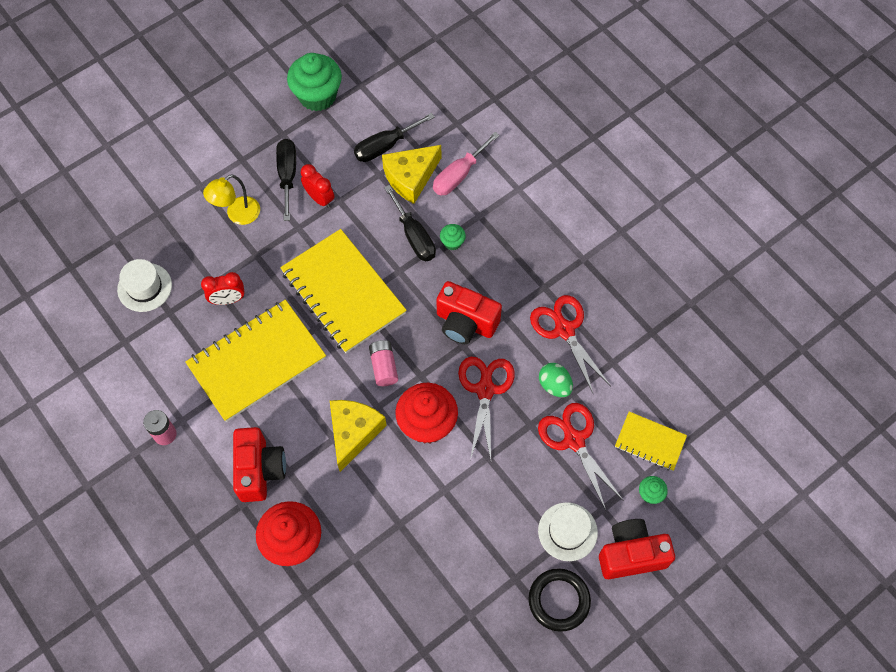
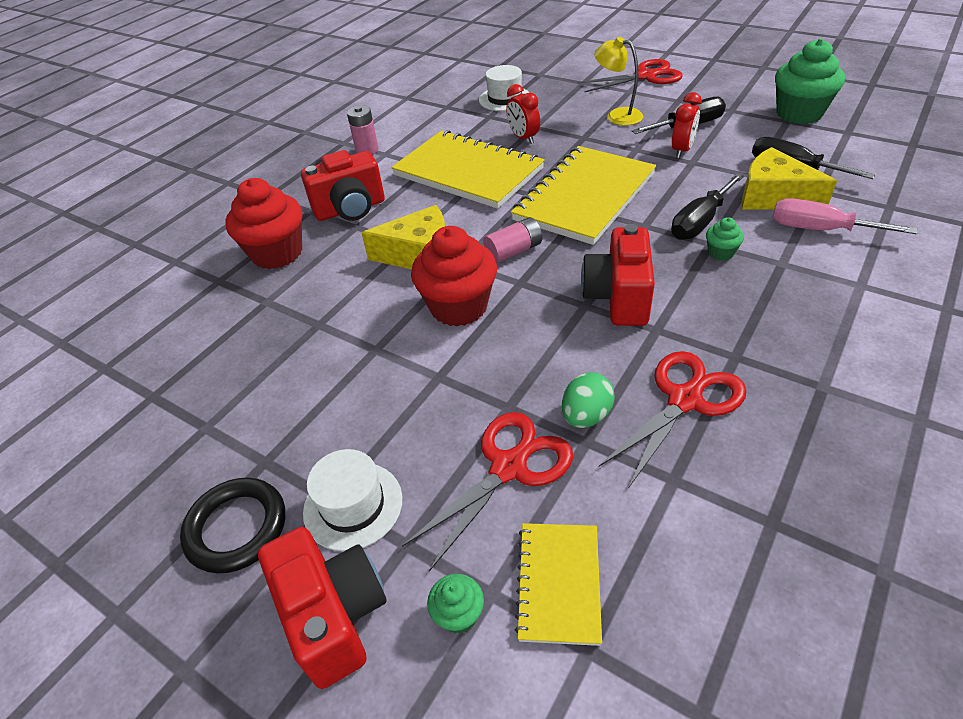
camera: 75 degrees right, 20 degrees down
red scissors [458,357,515,460] -> red scissors moved to [578,59,683,93]

